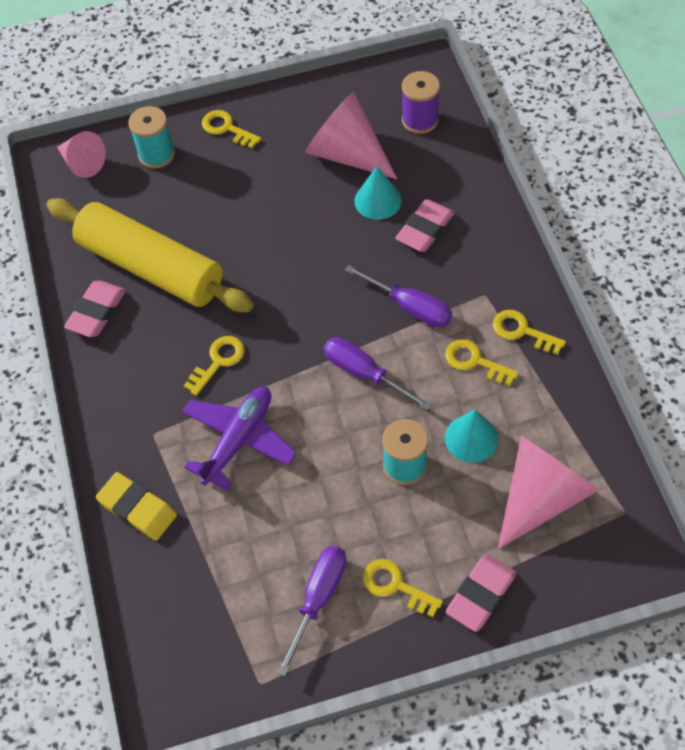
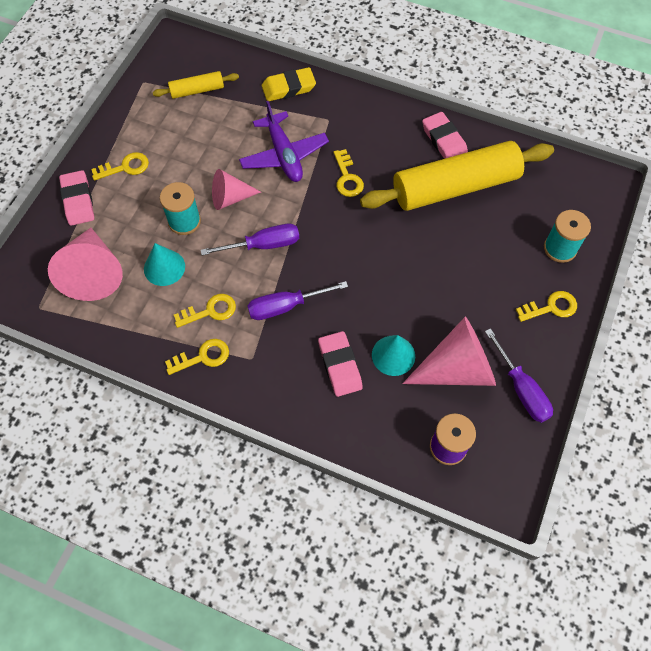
camera: 125 degrees right, 5 degrees up
pink cone [57,131,106,178] -> pink cone moved to [212,169,261,210]
purple screwdriver [277,546,347,677] -> purple screwdriver moved to [485,328,553,423]
none -> yellow rolling pin [153,71,239,99]

